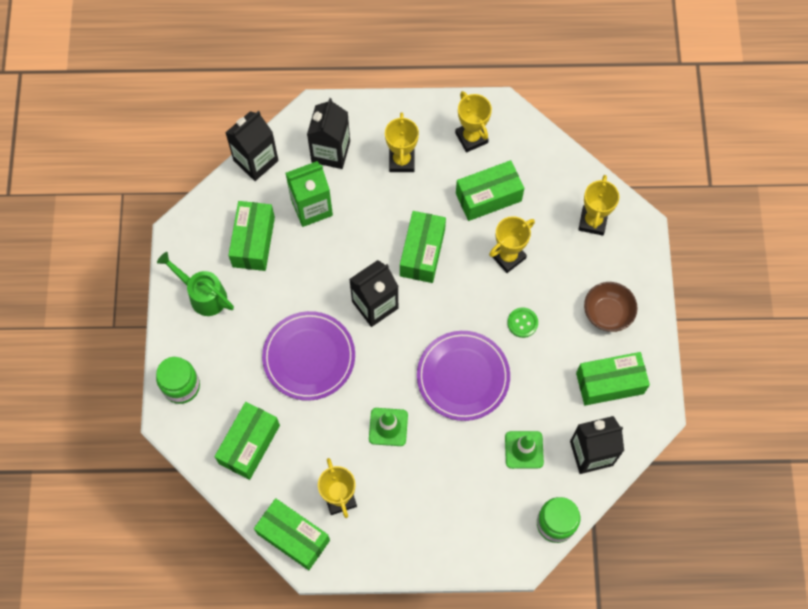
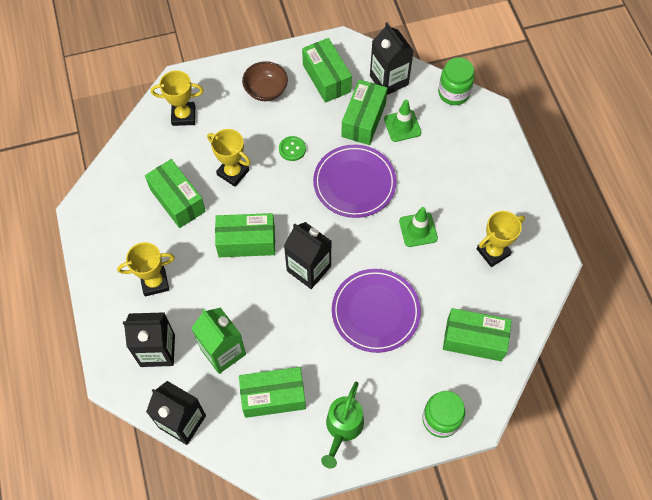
camera: 105 degrees left, 5 degrees down
green box [254,498,330,570] -> green box moved to [341,79,388,145]
yellow trophy [455,91,492,153] -> none

